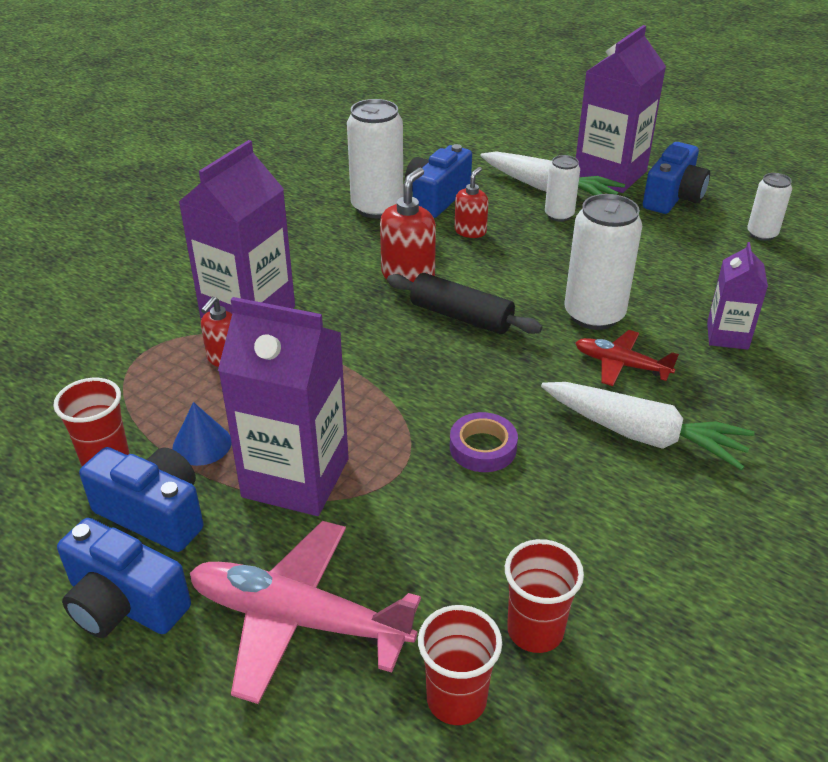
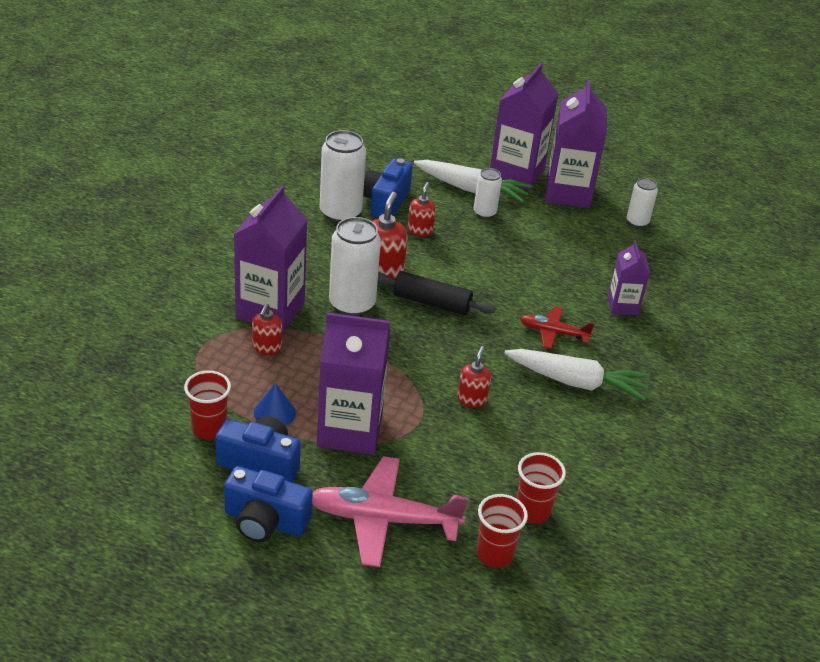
camera: 15 degrees left, 0 degrees up
purple tape [450,412,518,472] -> red soap dispenser [457,346,491,408]
white can [565,194,642,330] -> white can moved to [329,217,381,316]
blue camera [643,142,710,214] -> purple carton [545,80,607,208]

